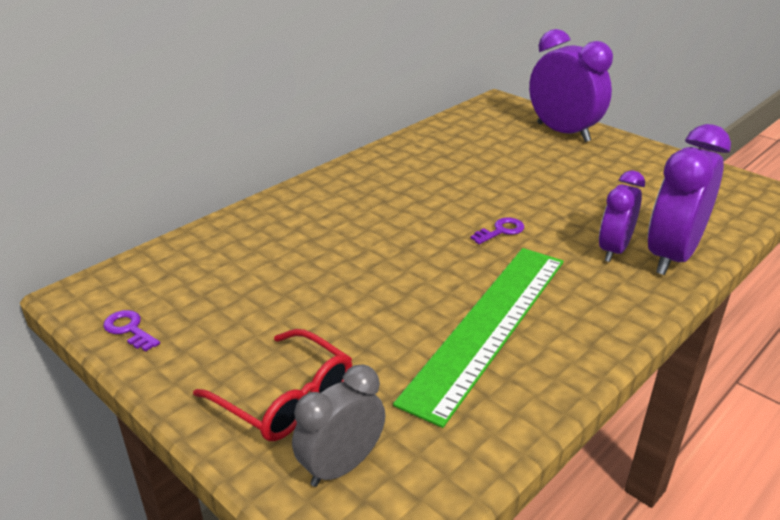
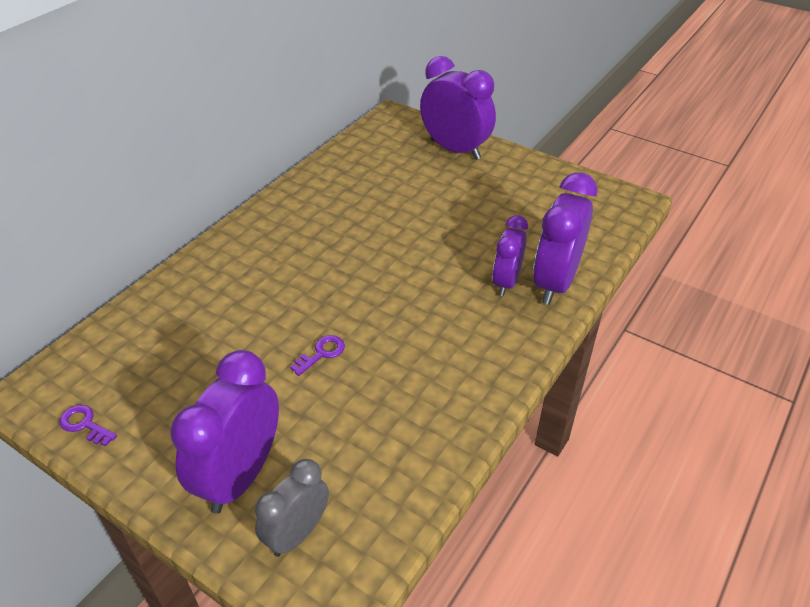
camera: 10 degrees left, 10 degrees up
red glasses [193,329,352,441] -> purple clock [170,350,279,514]
green ruler [393,248,564,428] -> none
purple key [471,218,524,244] -> purple key moved to [290,335,345,376]

